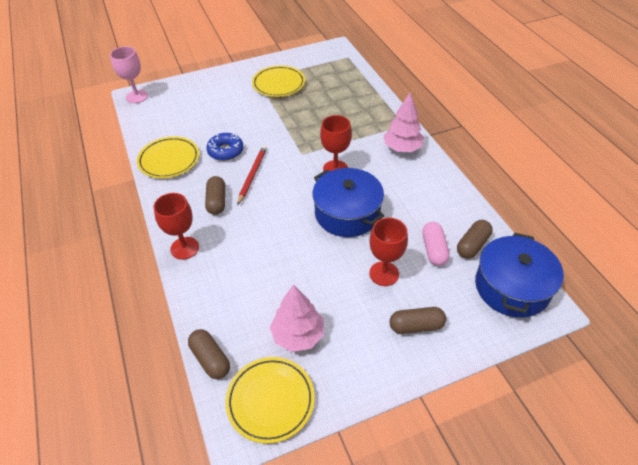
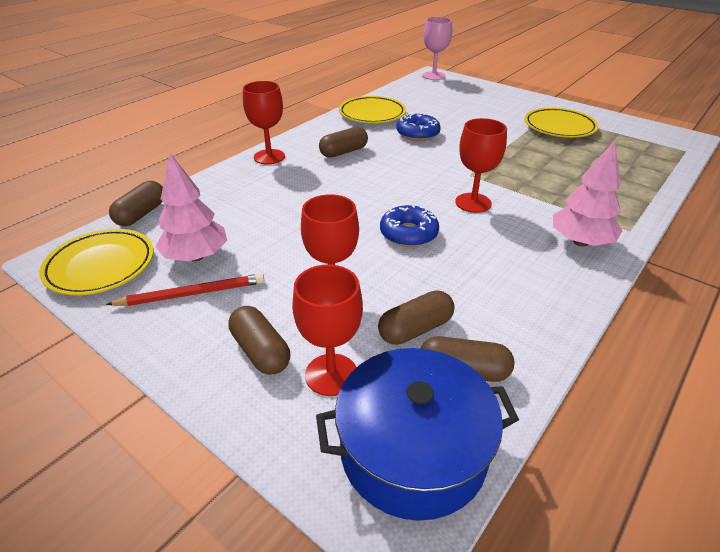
camera: 60 degrees right, 10 degrees down
red pencil [237,146,267,205] -> red pencil moved to [106,274,264,306]
blue pot [312,168,384,237] -> blue donut [380,204,439,247]
pink capsule [422,222,450,266] -> brown capsule [378,290,454,345]
none -> red goblet [292,264,363,396]

